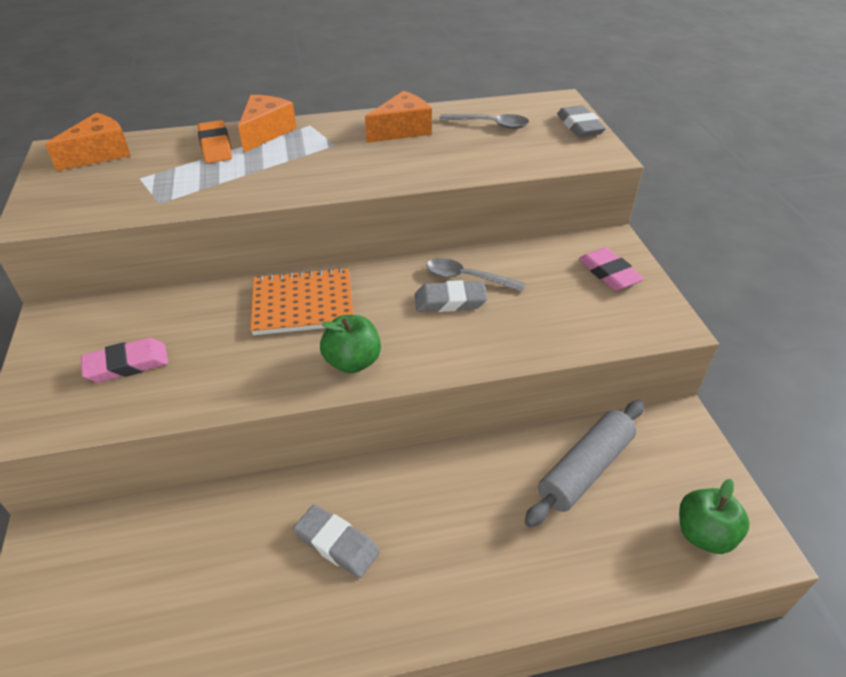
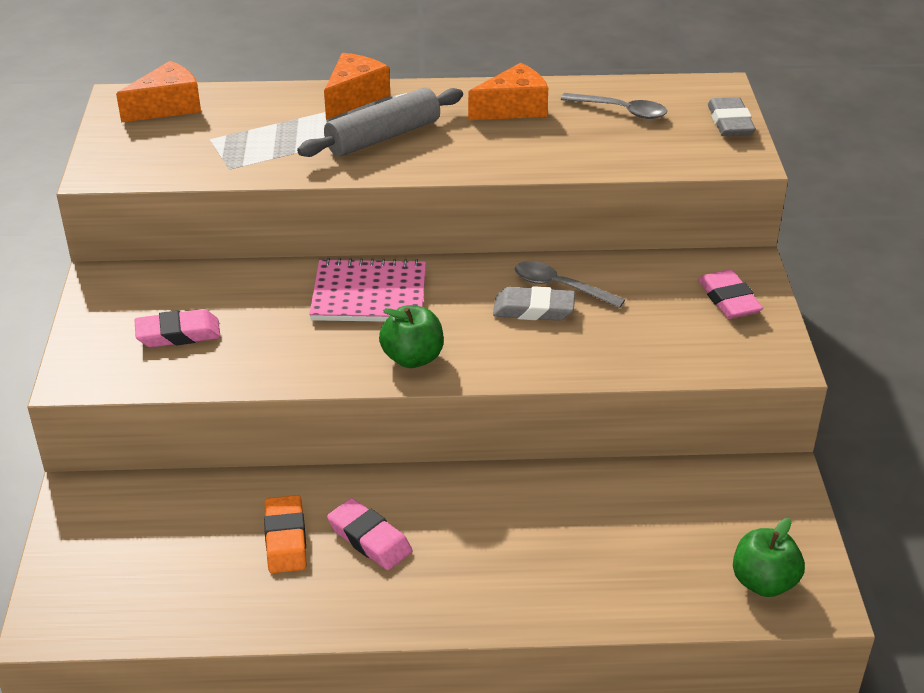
camera: 10 degrees right, 5 degrees down
orange eraser [198,120,232,163] -> orange eraser moved to [264,495,307,573]
orange notebook [251,267,354,335] -> pink notebook [309,258,426,322]
grey eraser [293,504,380,578] -> pink eraser [327,498,413,570]
grey rolling pin [524,400,644,527] -> grey rolling pin moved to [297,88,463,157]

